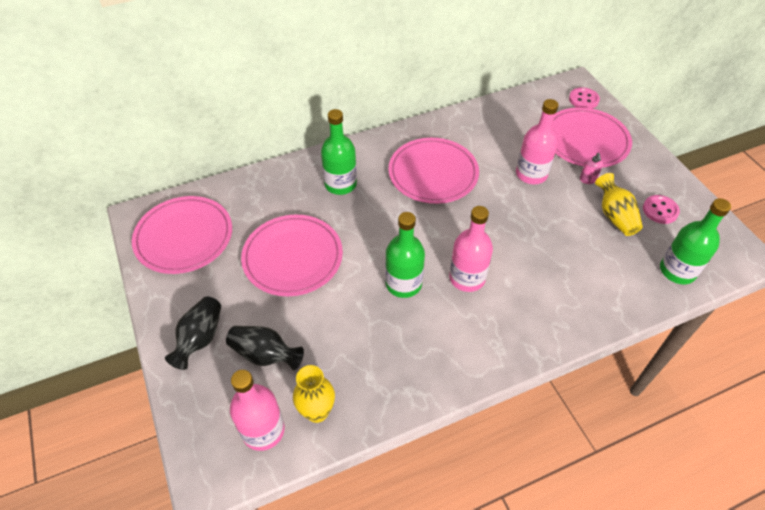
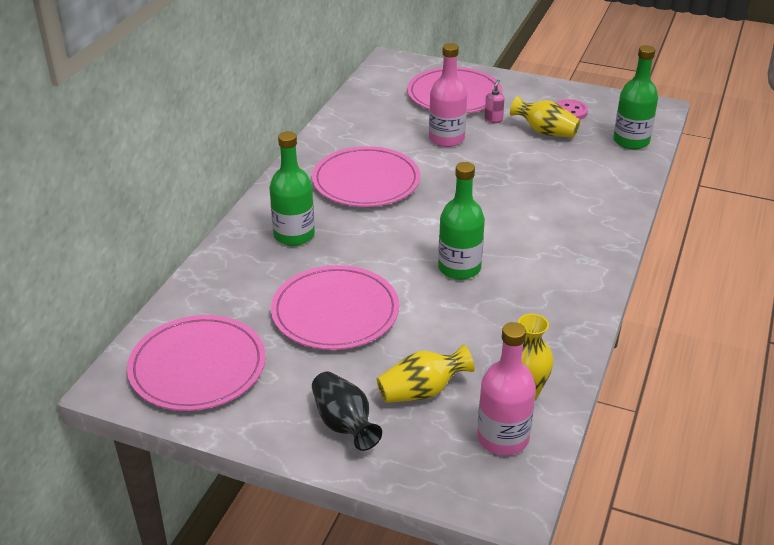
camera: 45 degrees left, 15 degrees down
black vase [226,326,304,370] -> yellow vase [377,344,475,403]
pink bottle [449,206,493,292] -> none
pink button [569,87,600,109] -> none
pink soap dispenser [580,153,603,184] -> pink soap dispenser turned 120 degrees counterclockwise [484,79,504,123]

